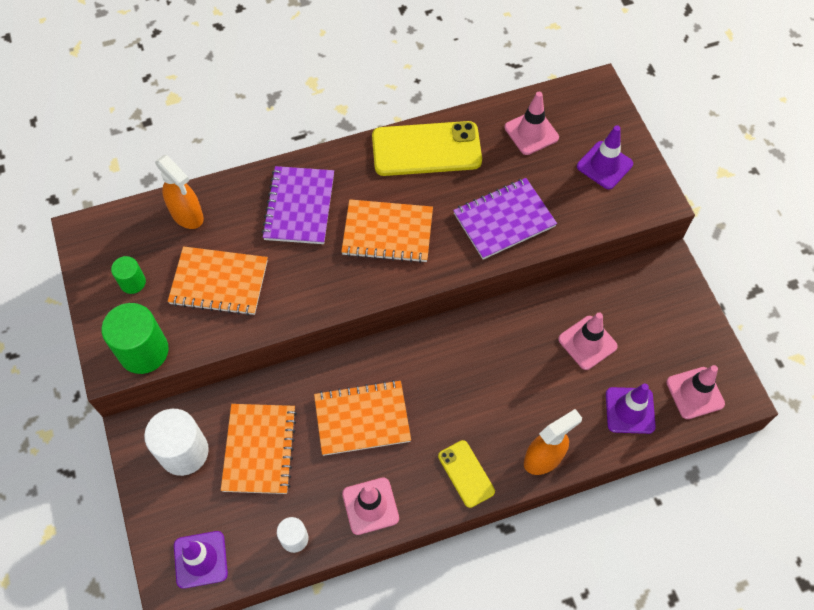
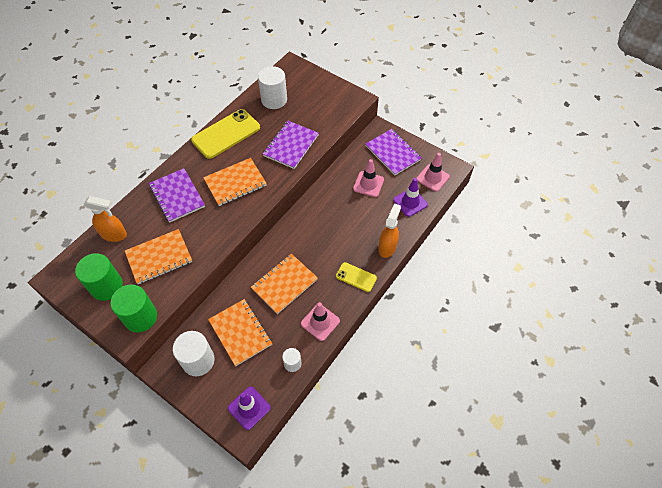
camera: 35 degrees left, 5 degrees down
green cylinder [111,256,146,294] -> green cylinder [75,253,123,301], size x1.85
pink traffic cone [505,92,559,155] -> white cylinder [258,66,287,109]
purple traffic cone [577,125,633,189] -> none
none -> purple notebook [366,129,422,175]

